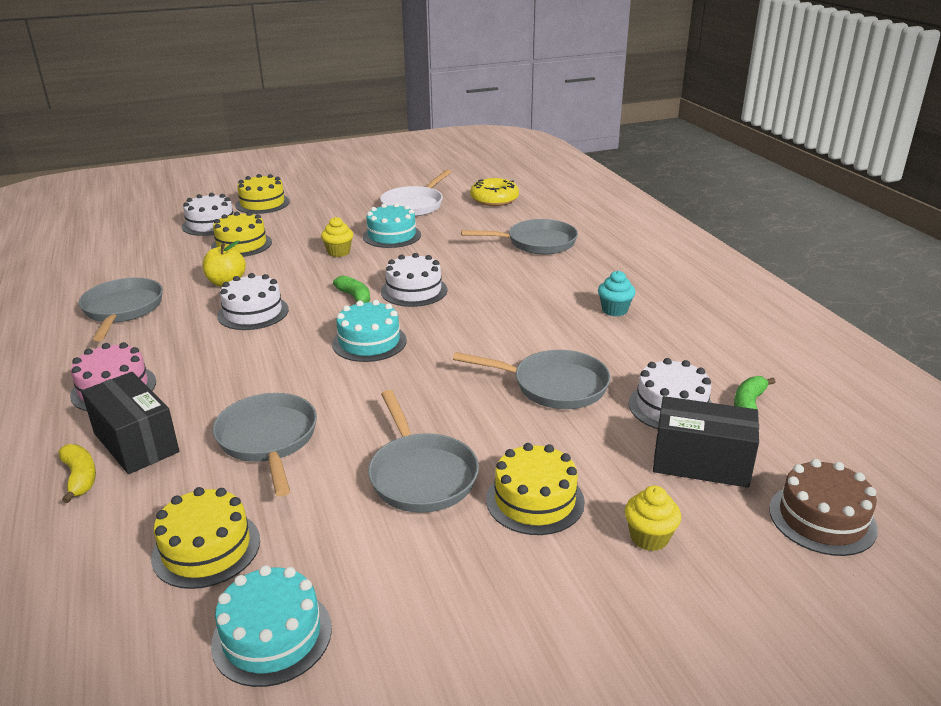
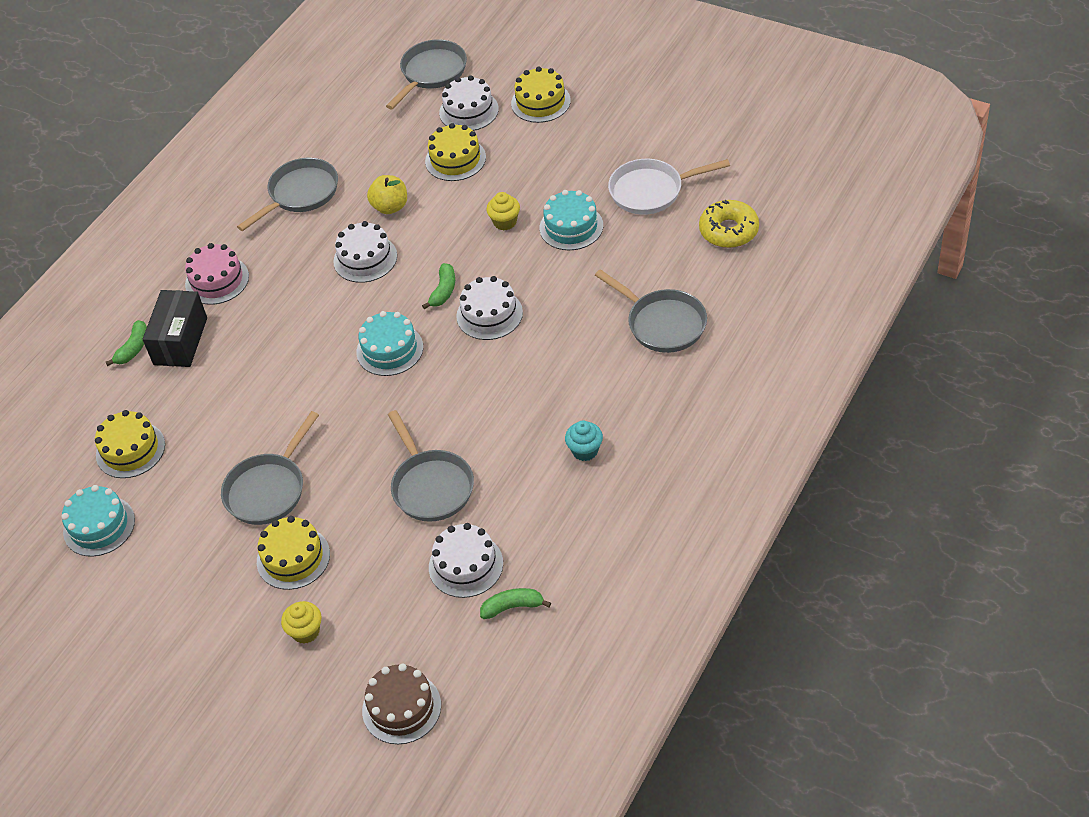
camera: 55 degrees right, 20 degrees up
yellow banana [58,444,96,503] -> green banana [106,320,147,366]
grey pan [213,393,317,497] -> grey pan moved to [386,39,467,109]
black box [653,396,759,488] -> none

